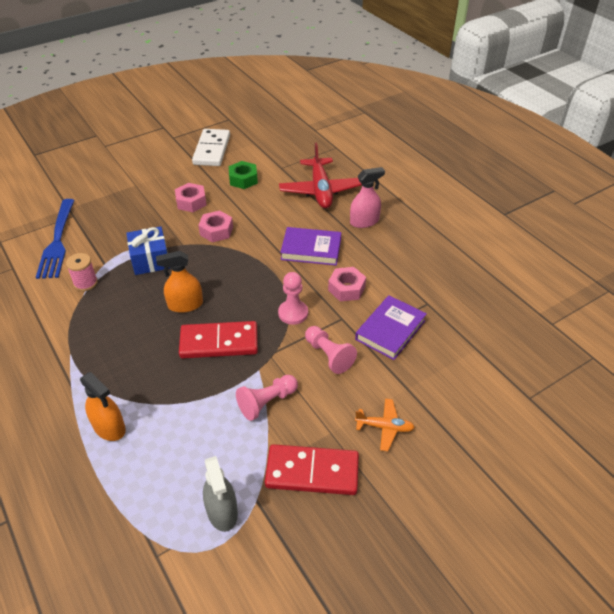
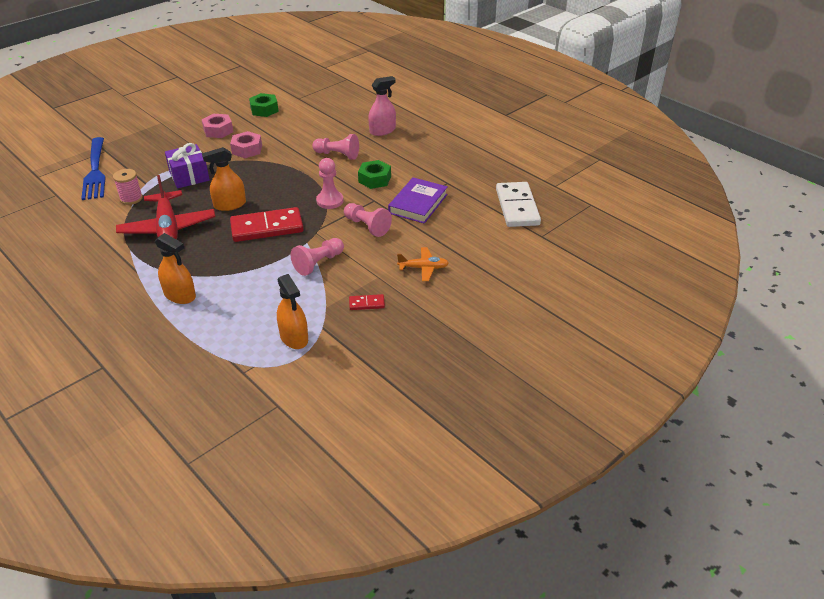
camera: 10 degrees left, 5 degrees down
blue gift [126,226,170,275] -> purple gift [165,143,210,188]
white domino [192,129,230,166] -> white domino moved to [496,182,541,227]
grey spray bottle [203,456,238,532] -> orange spray bottle [277,274,308,349]
red domino [265,444,359,495] -> red domino [349,294,385,310], size x0.45
red plane [279,143,362,208] -> red plane moved to [116,175,215,240]
purple book [280,227,341,266] -> pink pawn [312,134,359,160]
pink nut [328,267,366,301] -> green nut [358,160,391,189]

